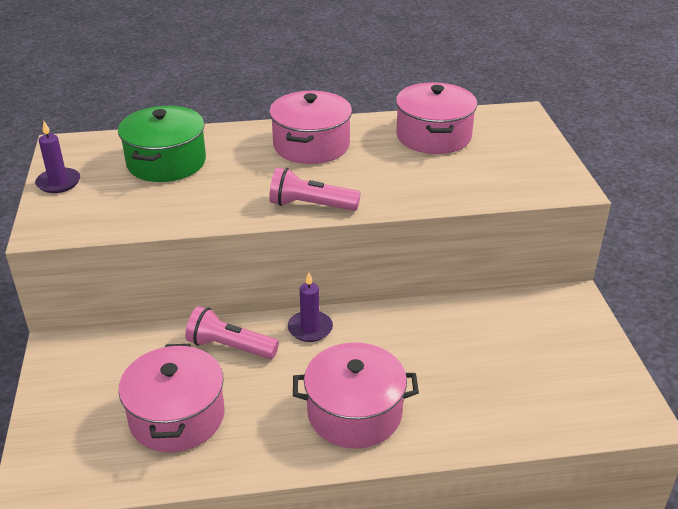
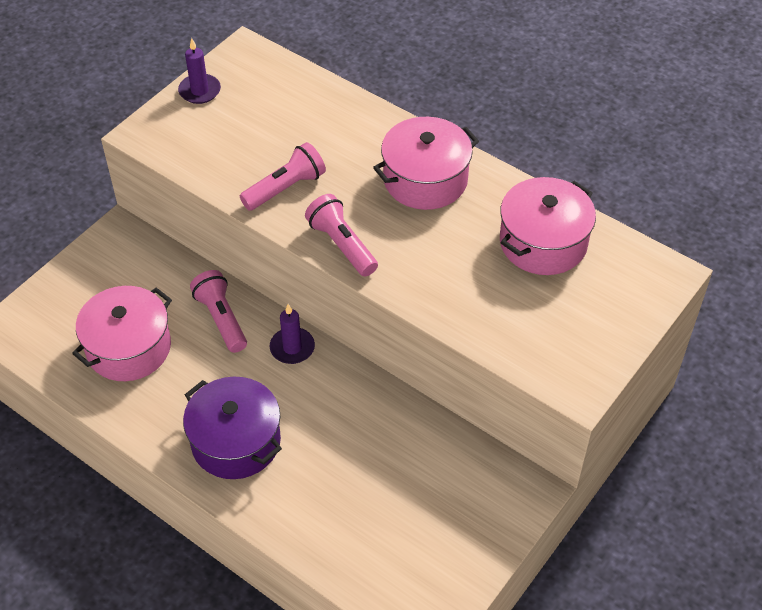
camera: 45 degrees right, 15 degrees up
green pot [118,106,206,182] -> none
pink pot [293,342,419,448] -> purple pot [183,377,282,479]
none -> pink flashlight [240,142,326,211]

